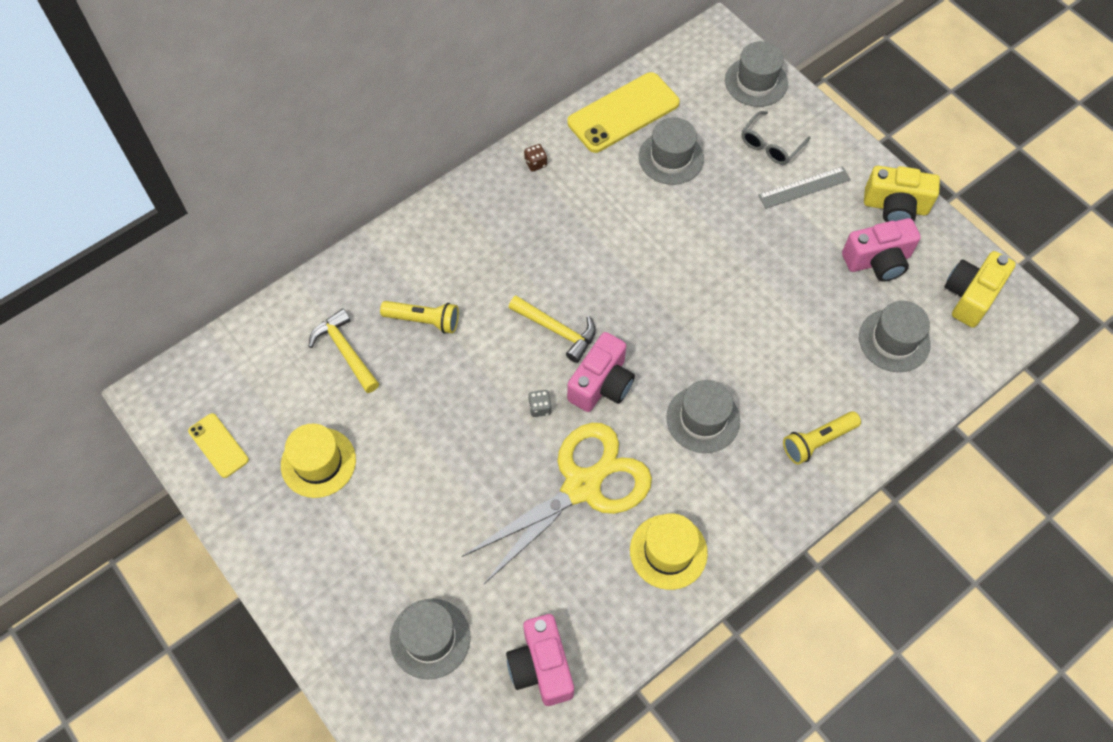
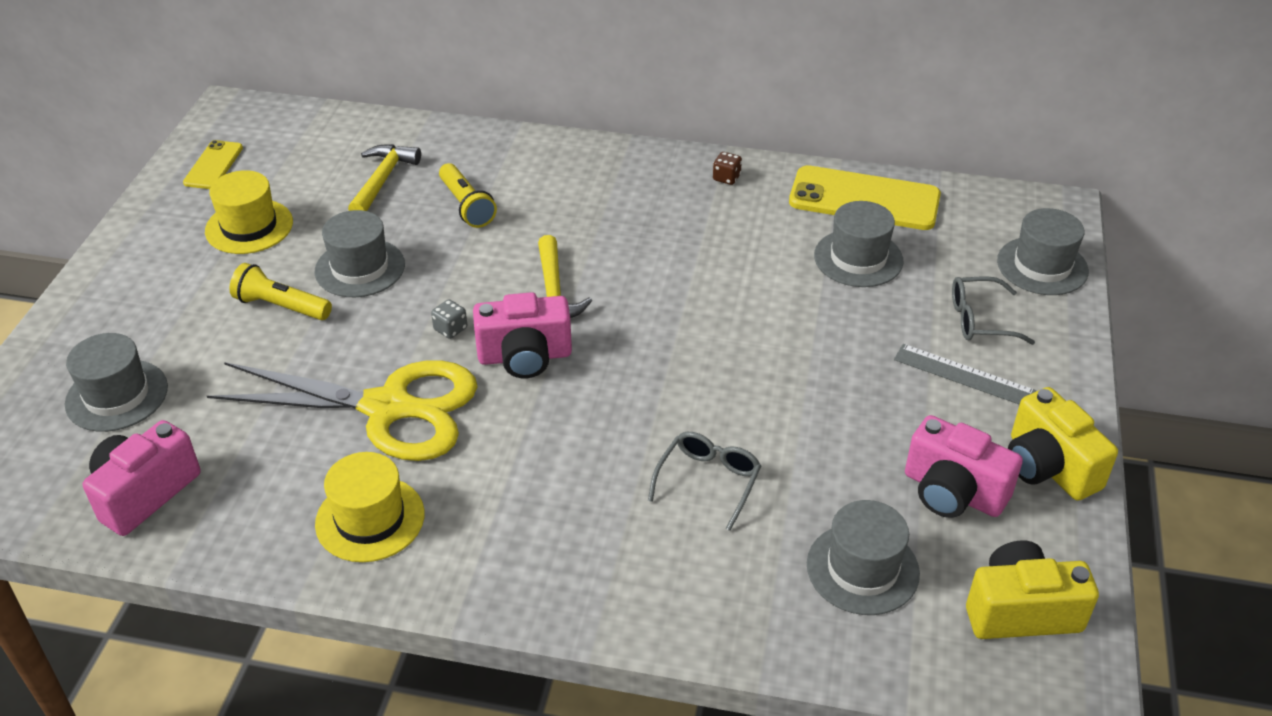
camera: 50 degrees right, 20 degrees down
grey hat [666,380,740,453] -> grey hat moved to [315,210,405,297]
yellow flashlight [783,411,861,465] -> yellow flashlight moved to [229,263,332,320]
none -> grey glasses [648,432,761,531]

